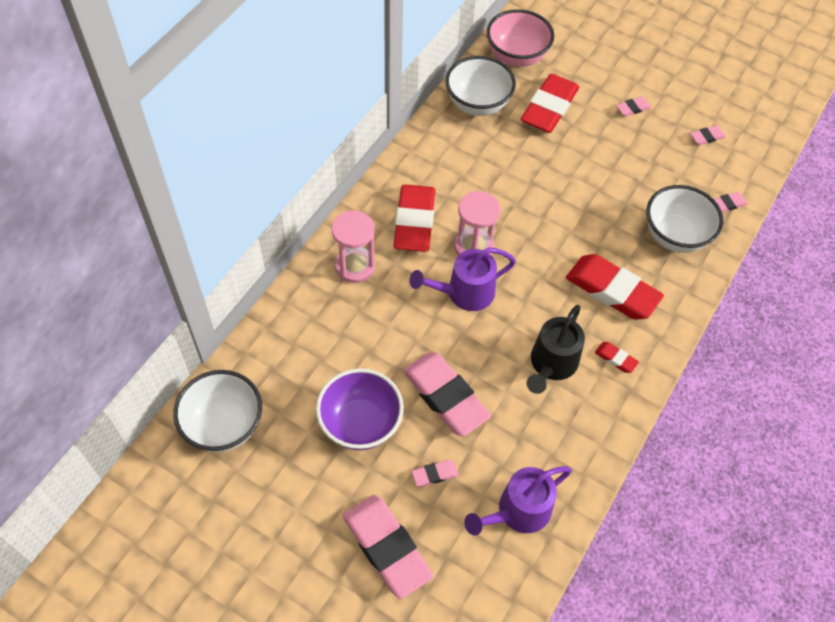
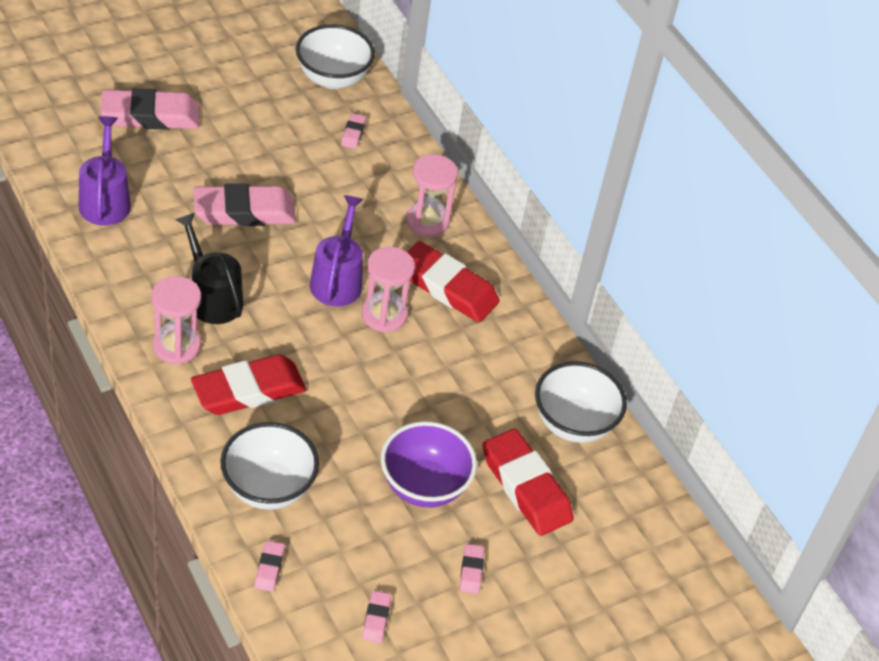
camera: 115 degrees right, 10 degrees down
purple bowl [316,368,404,450] -> purple bowl moved to [381,421,477,508]
pink eraser [412,460,459,487] -> pink eraser moved to [341,113,366,149]
pink bowl [487,9,554,67] -> none
red eraser [595,342,639,373] -> pink hourglass [151,276,201,365]

